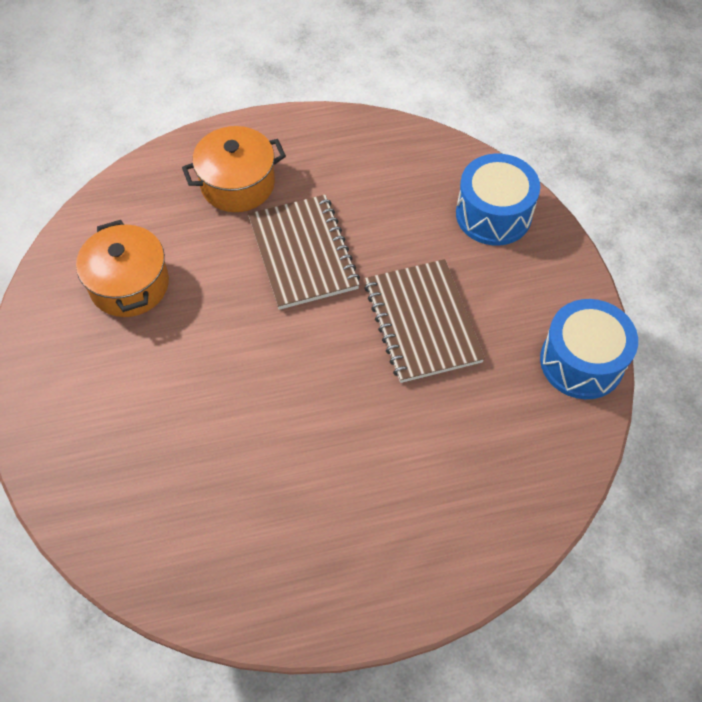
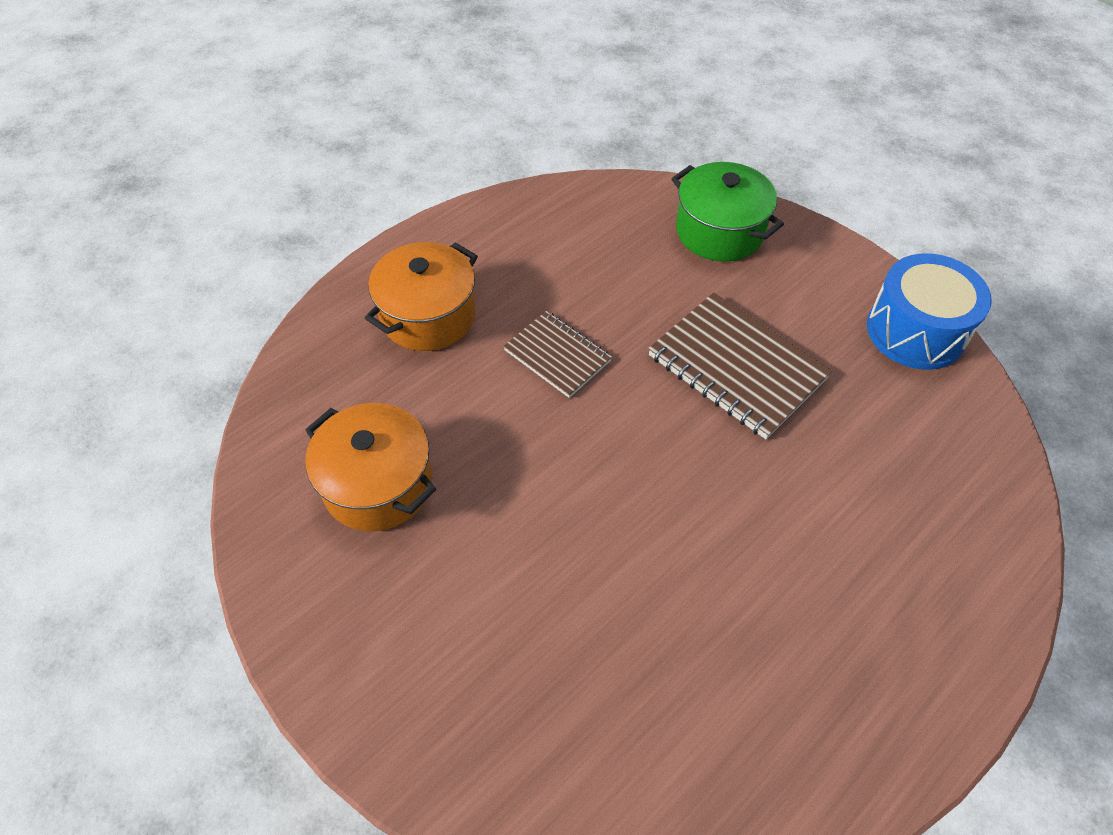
camera: 30 degrees left, 5 degrees down
brown notebook [248,195,360,310] -> brown notebook [503,311,612,398], size x0.61
blue drum [456,154,540,246] -> green pot [672,162,784,262]

